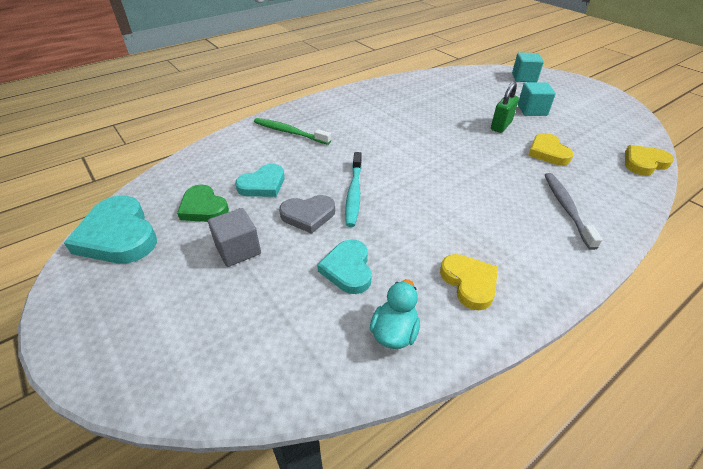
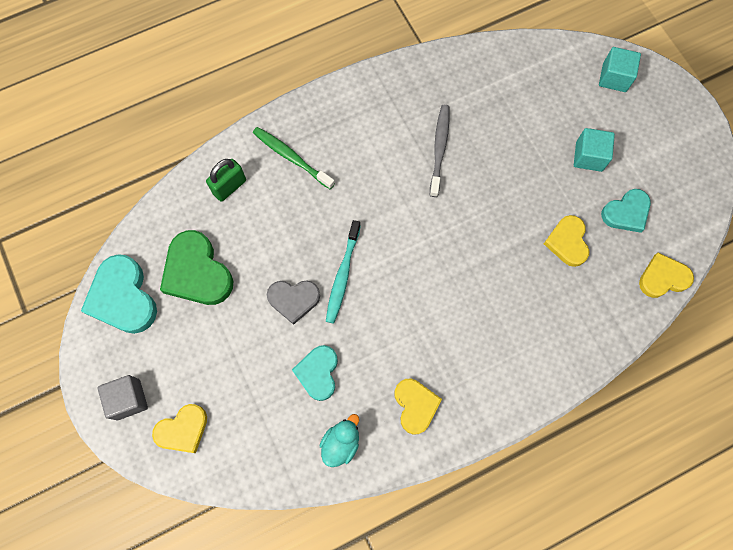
camera: 10 degrees right, 30 degrees up
green heart [177,185,229,222] -> green heart [160,230,233,305], size x1.55
grey cube [208,208,261,267] -> grey cube moved to [97,375,148,420]
turquoise heart [235,164,285,197] -> turquoise heart moved to [601,189,651,233]
green padlock [491,82,519,133] -> green padlock moved to [206,159,246,202]
grey toothbrush [545,173,603,250] -> grey toothbrush moved to [430,105,449,197]
none -> yellow heart [152,404,207,453]

